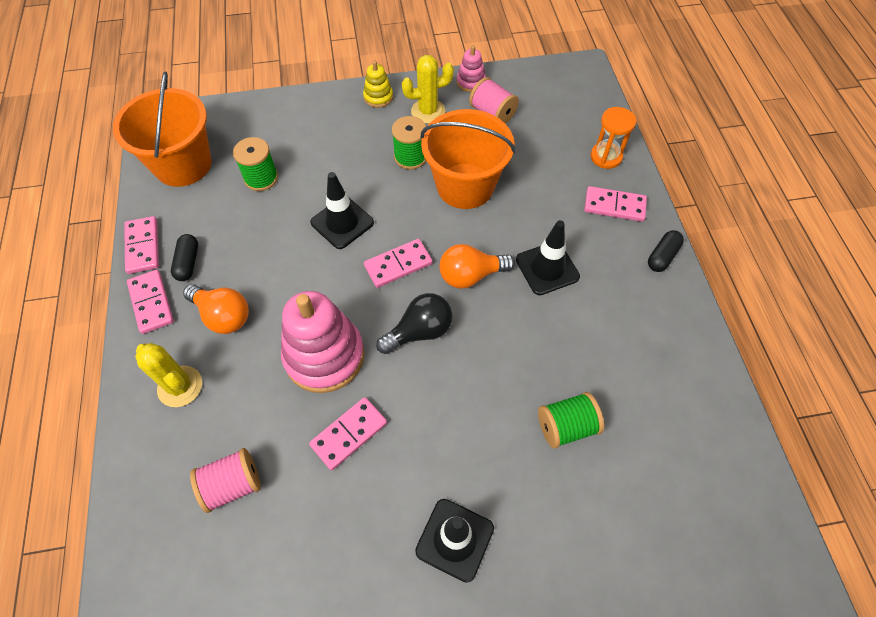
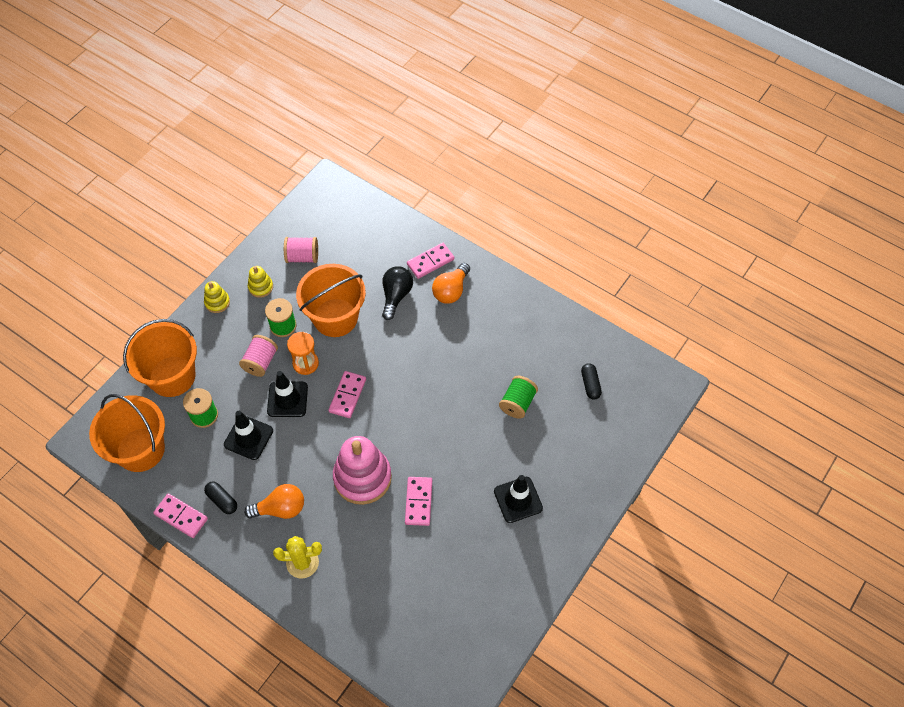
camera: 45 degrees left, 0 degrees up
pink domino [127,270,174,334] -> none
pink spool [190,448,261,513] -> pink spool moved to [239,335,278,377]
black light bulb [376,293,453,354] -> black light bulb moved to [382,266,413,320]
yellow cactus [402,55,454,124] -> yellow stacking toy [248,266,273,298]
orange light bulb [439,244,515,289] -> orange light bulb moved to [432,263,470,304]
pink stacking toy [457,45,486,92] -> none
black traffic cone [516,220,580,295] -> black traffic cone moved to [224,411,273,460]
orange hourglass [591,107,636,169] -> orange hourglass moved to [287,332,319,375]
black capsule [648,230,684,272] -> black capsule moved to [581,363,602,400]
none -> orange bucket [123,319,197,397]

